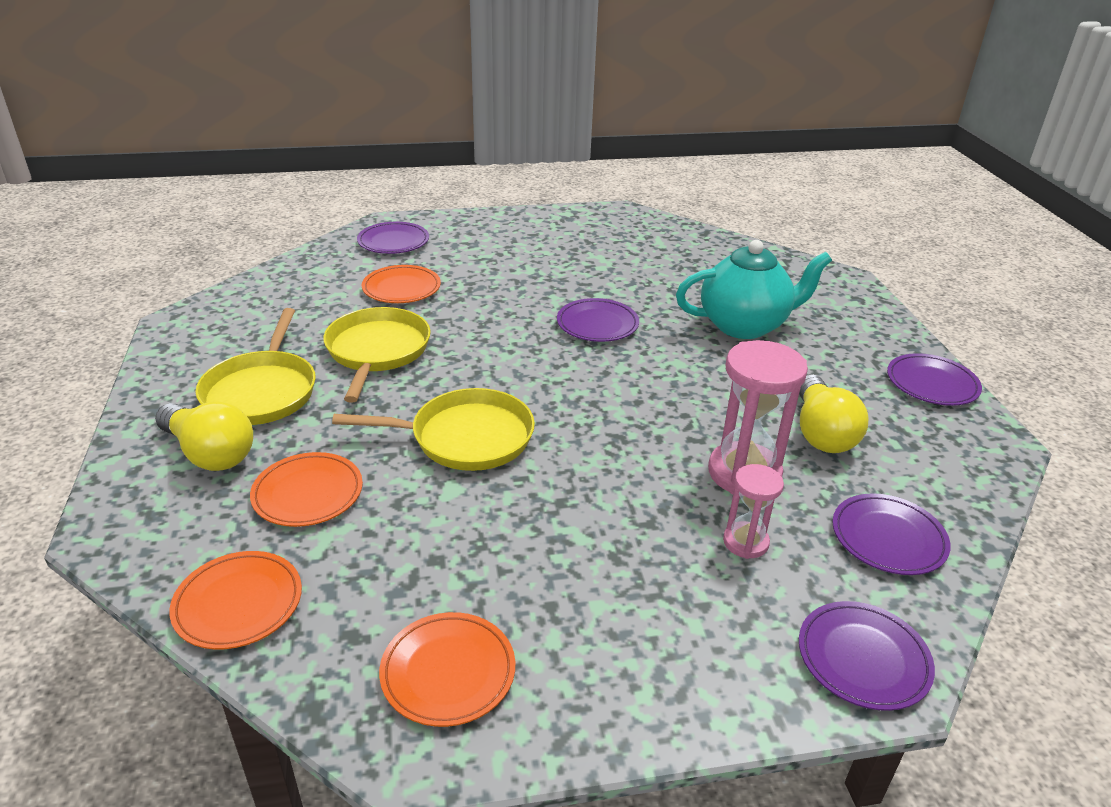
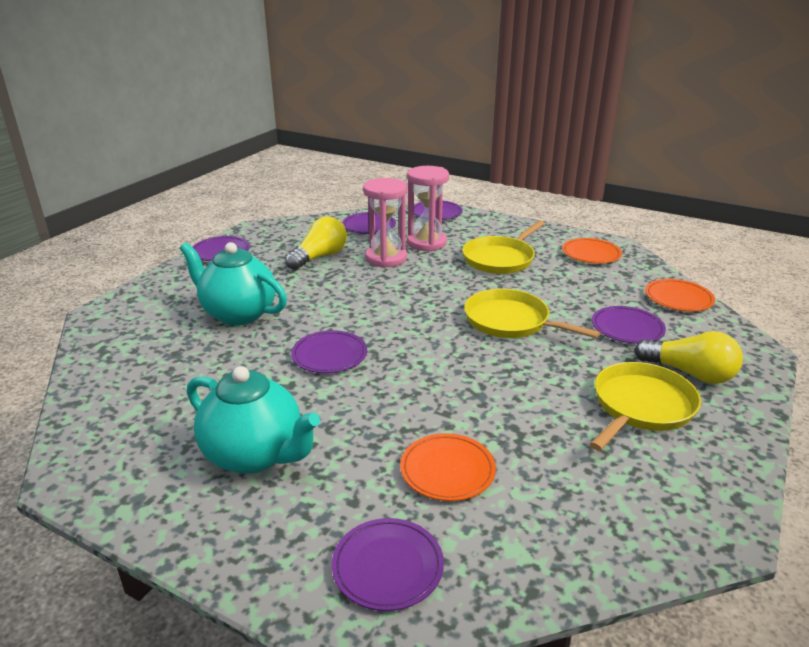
camera: 140 degrees left, 5 degrees down
yellow light bulb [155,401,253,471] -> yellow light bulb turned 135 degrees clockwise [634,331,743,384]
orange plate [250,452,363,527] -> purple plate [592,306,666,344]
yellow pan [323,307,431,403] -> yellow pan moved to [462,221,545,274]
pink hourglass [723,464,784,559] -> pink hourglass [407,166,449,251], size x1.76
none -> turquoise teapot [187,366,320,474]

